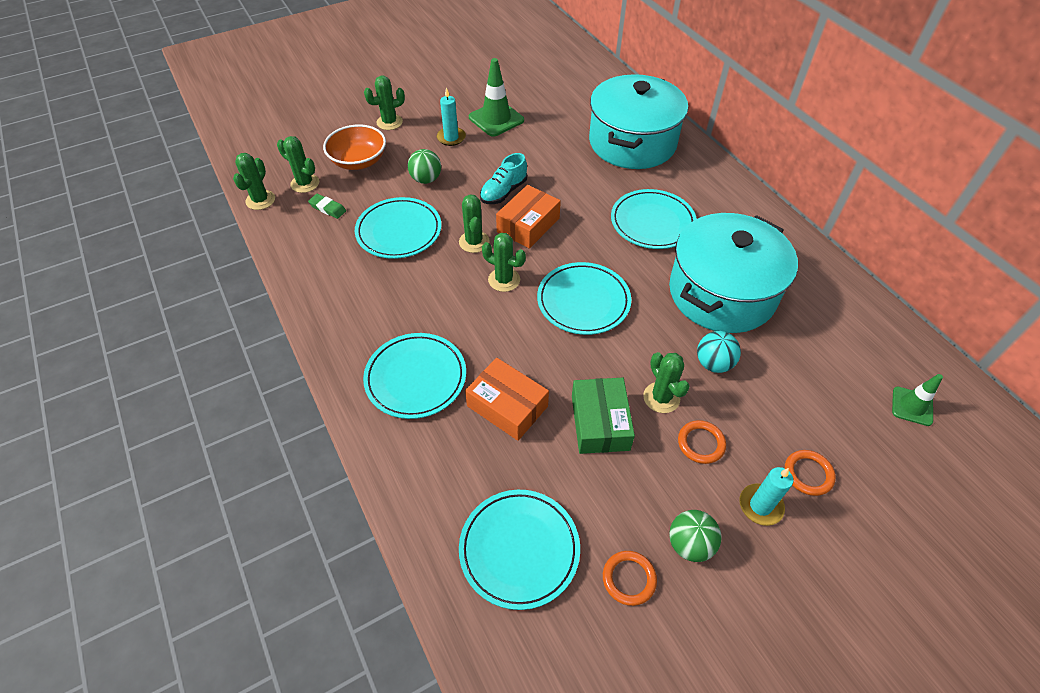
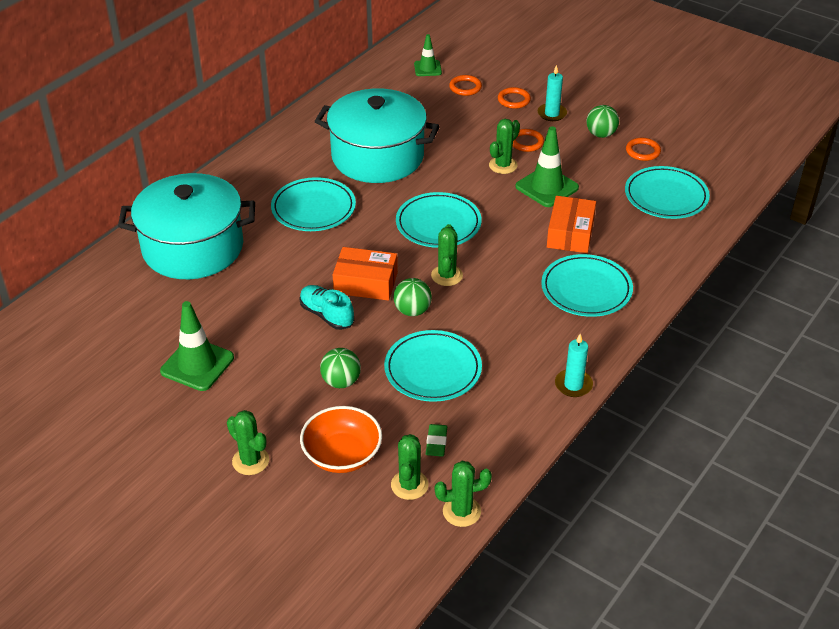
camera: 115 degrees left, 10 degrees down
turquoise candle [437,88,466,146] -> turquoise candle moved to [555,334,593,397]
green cactus [459,194,490,253] -> green ball [393,278,432,316]
turquoise shoe [480,153,527,204] -> turquoise shoe turned 150 degrees counterclockwise [299,285,354,330]
green box [572,378,635,454] -> green traffic cone [515,126,579,207]
turquoise ball [697,331,741,373] -> none
none -> orange ring [449,75,482,96]

